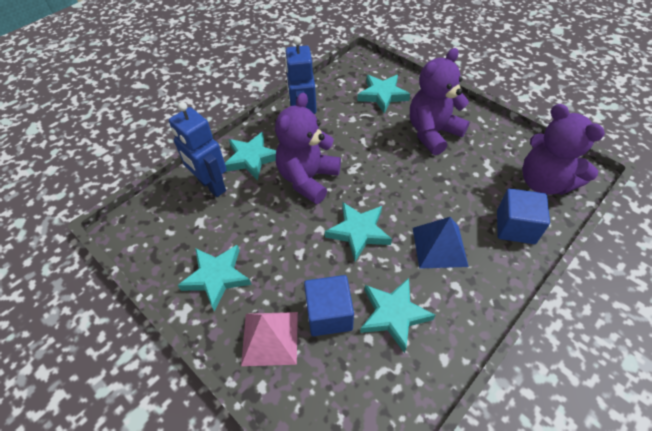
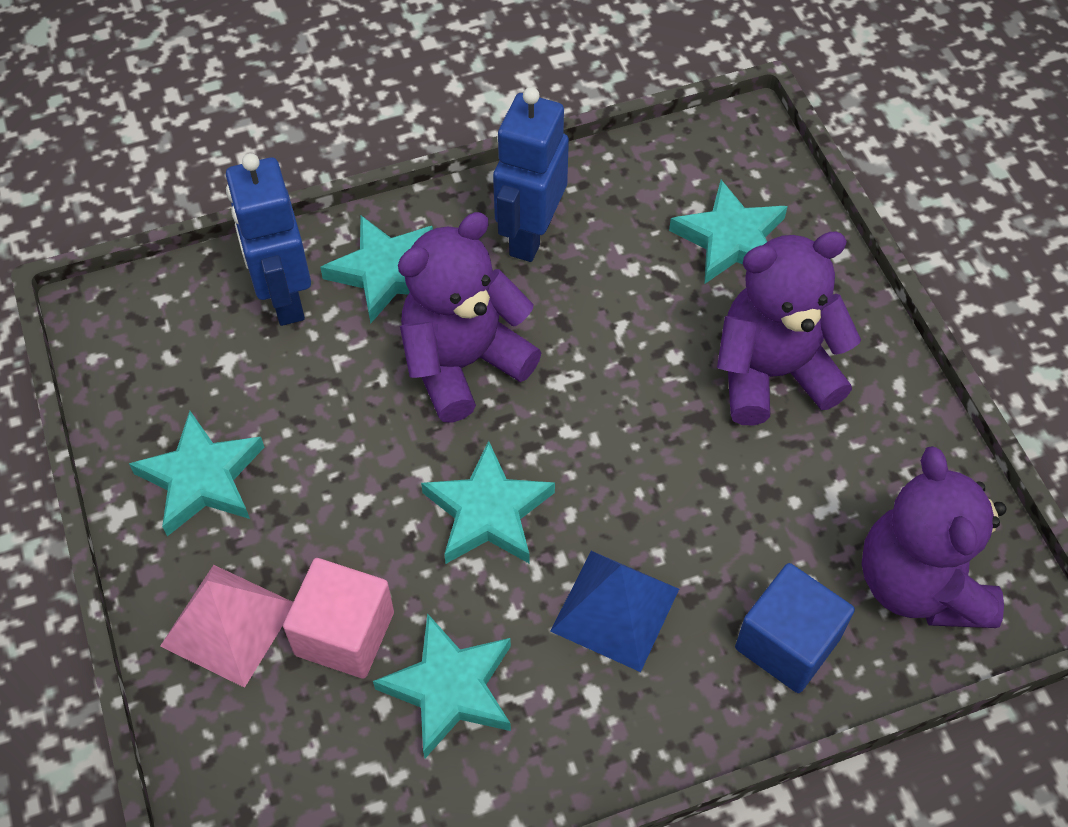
camera: 25 degrees right, 5 degrees up
blue cube [304,275,354,336] -> pink cube [283,558,394,679]

